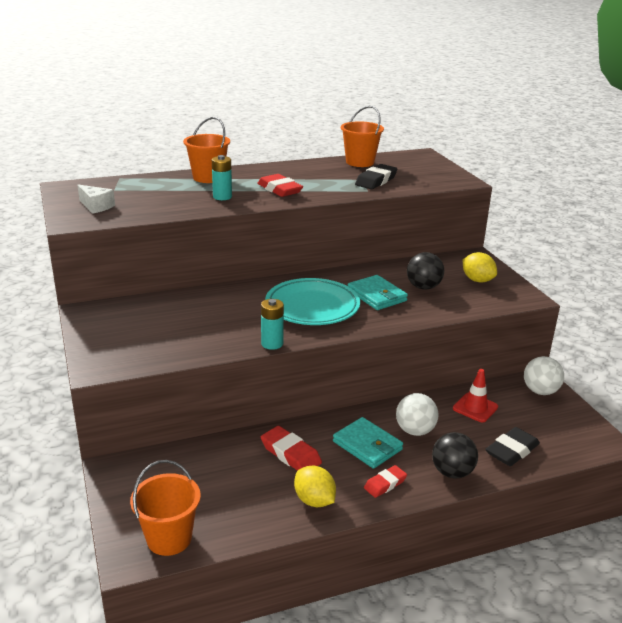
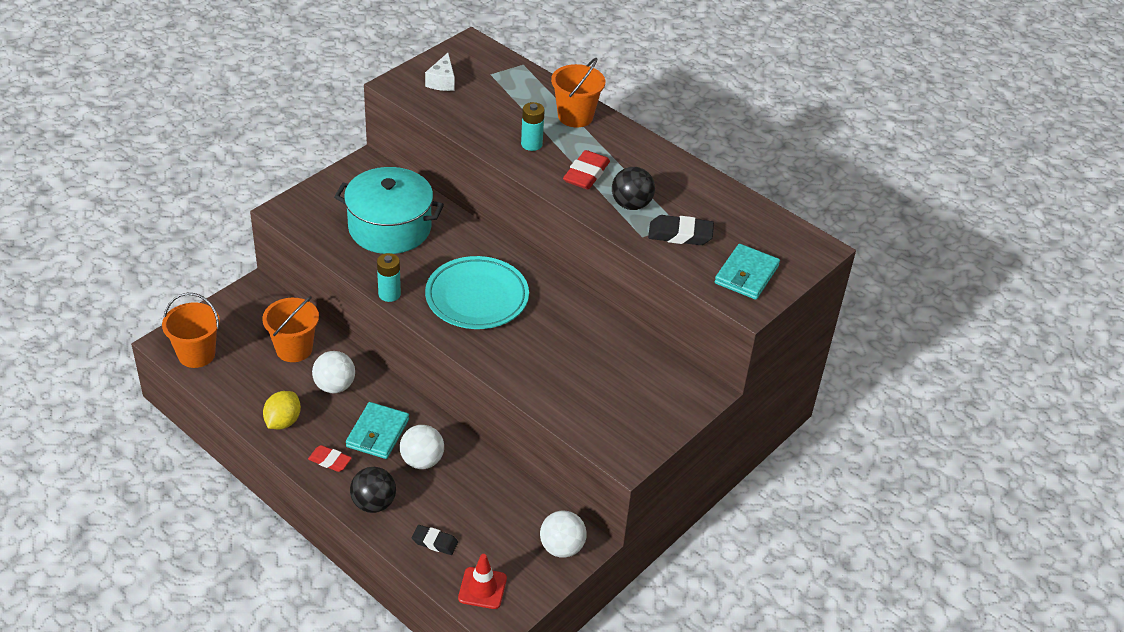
camera: 60 degrees right, 15 degrees up
red eraser [261,426,322,471] -> white ball [312,351,355,393]
orange bucket [341,106,384,167] -> orange bucket moved to [262,296,319,362]
turquoise wallet [348,275,408,310] -> turquoise wallet moved to [715,244,780,300]
black ball [407,252,444,290] -> black ball moved to [612,167,655,210]
red traffic cone [453,369,498,422] -> red traffic cone moved to [458,554,507,609]
yellow lemon [463,252,497,283] -> none
black eraser [485,427,540,466] -> black eraser [412,525,458,555], size x0.65
none -> turquoise pot [334,167,444,254]

